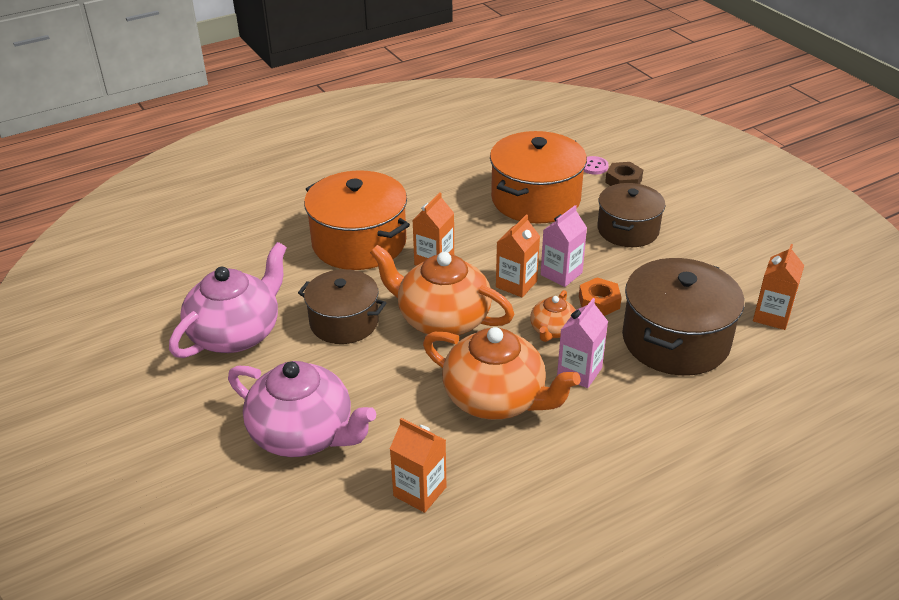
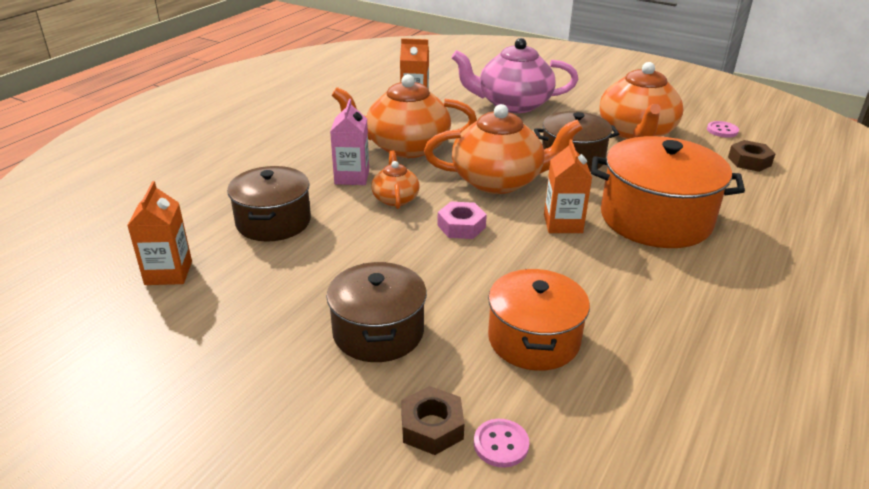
camera: 150 degrees right, 5 degrees down
pink teapot [169,242,287,358] -> orange teapot [599,62,683,139]
orange pot [490,131,587,224] -> orange pot [488,269,590,371], size x0.66
orange carton [496,214,540,297] -> pink nut [437,202,487,239]
pink carton [541,205,587,287] -> none
orange nut [579,278,622,316] -> none
brown pot [622,258,744,376] -> brown pot [227,166,311,242], size x0.66
none -> pink button [707,121,739,138]
none -> brown nut [728,140,775,172]

